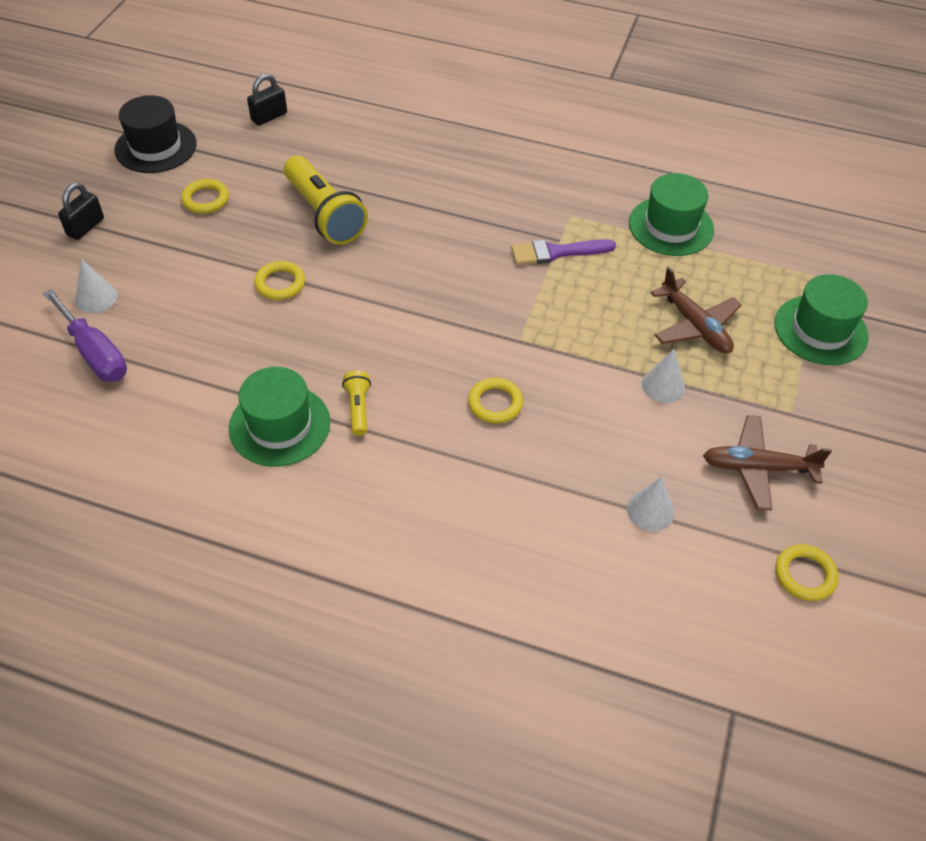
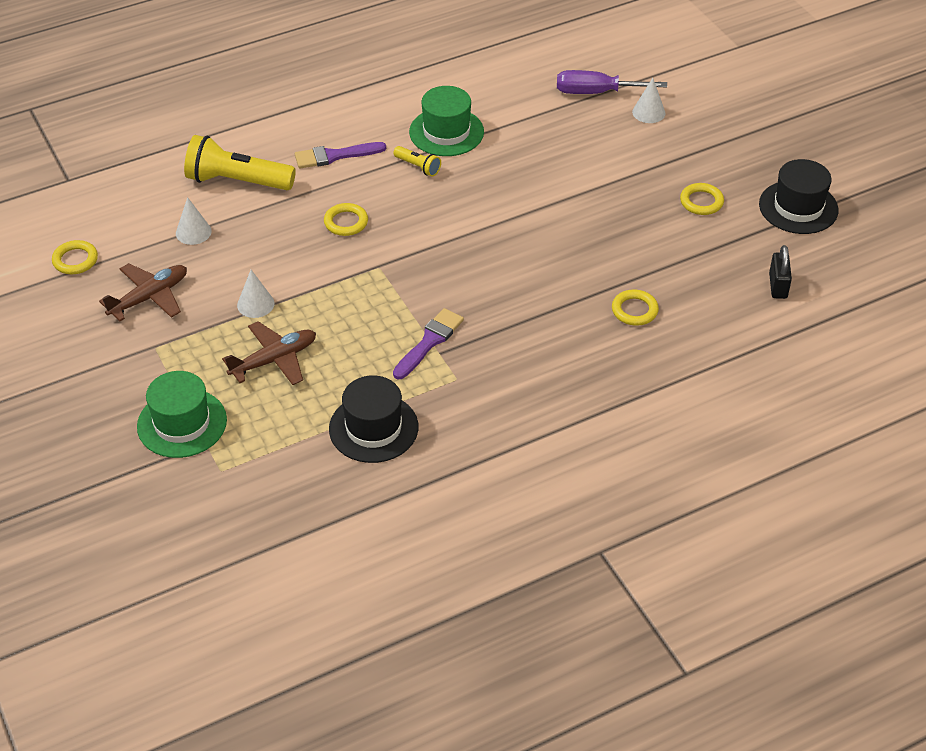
camera: 135 degrees right, 5 degrees down
black padlock [58,183,104,240] -> none
yellow ring [254,261,305,300] -> yellow ring moved to [612,290,659,326]
yellow flashlight [284,156,368,245] -> yellow flashlight moved to [184,135,296,190]
green hat [629,173,714,256] -> black hat [329,375,418,463]
brown plane [651,267,742,353] -> brown plane turned 135 degrees clockwise [222,321,316,385]
none -> purple brush [295,142,386,169]

